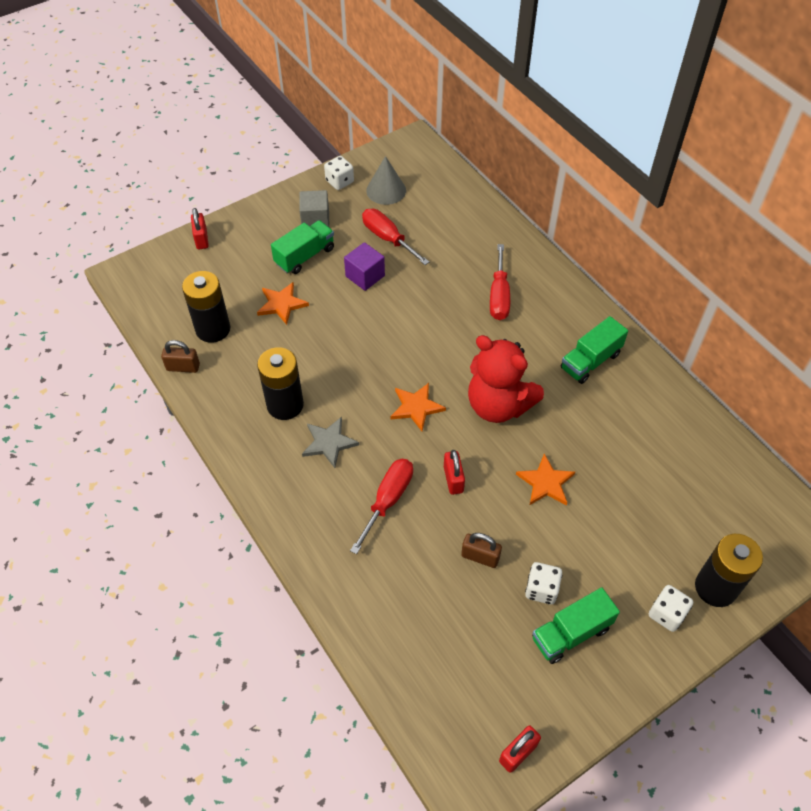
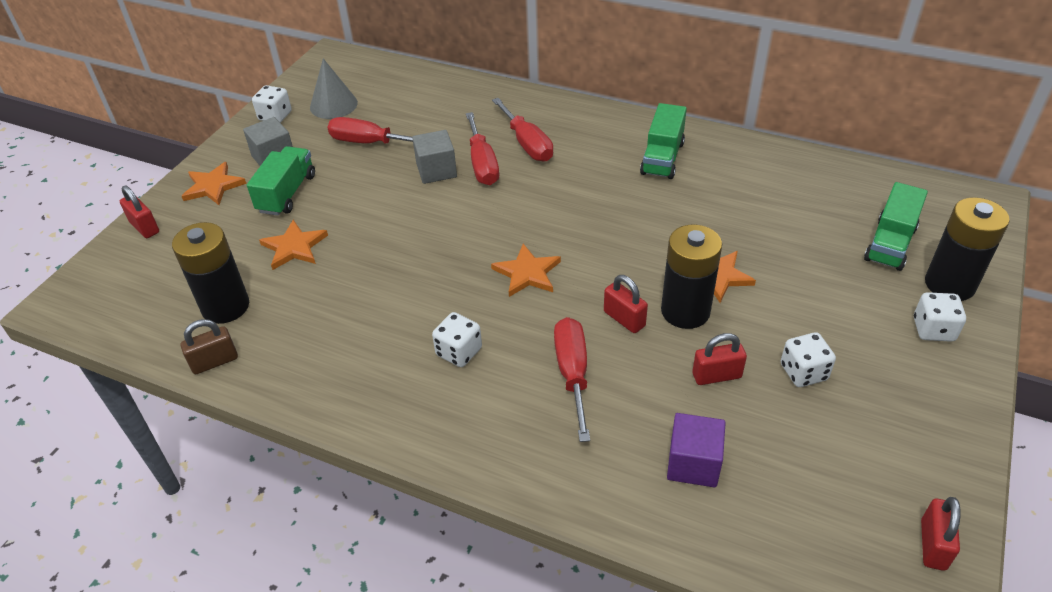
camera: 30 degrees left, 10 degrees down
black battery [257,347,304,420] -> black battery moved to [661,224,722,329]
grey star [302,417,359,468] -> white dice [432,312,482,367]
purple cube [344,242,385,291] -> purple cube moved to [667,413,726,488]
brown padlock [461,533,502,568] -> red padlock [692,333,747,385]
red teddy bear [468,335,544,423] -> none
green truck [532,587,620,664] -> green truck moved to [864,182,928,271]
none -> orange star [181,162,247,205]
none -> grey cube [412,130,457,184]
none -> red screwdriver [466,112,499,185]

